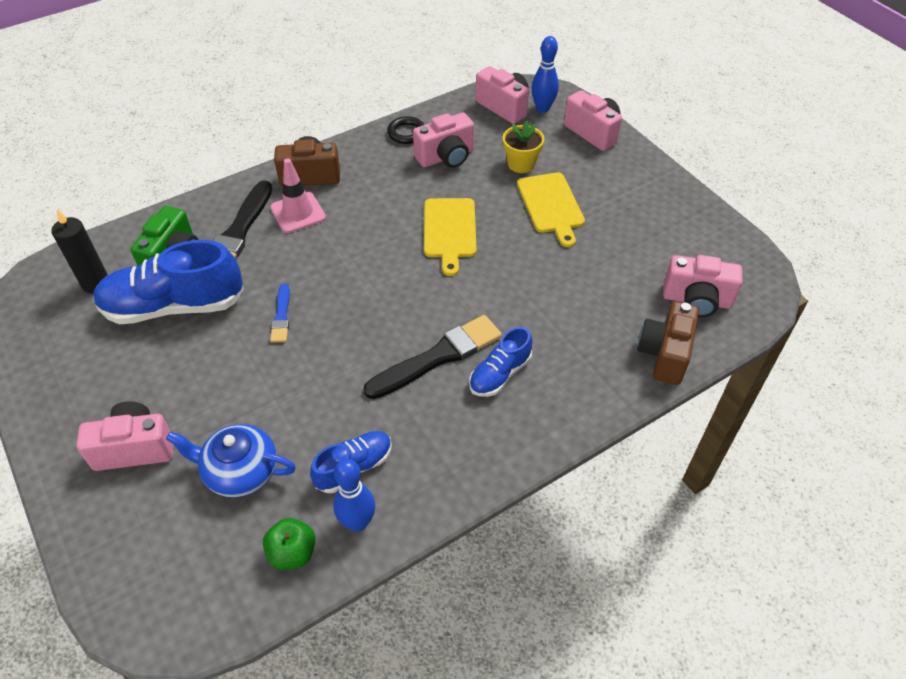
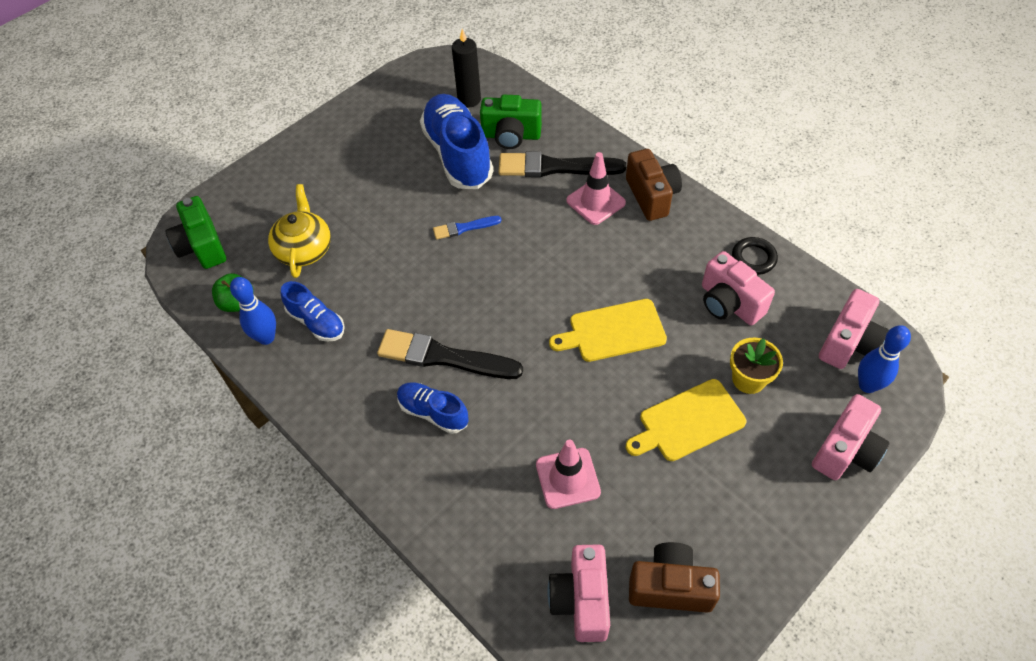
camera: 80 degrees right, 5 degrees up
pink camera [76,401,174,471] -> none
blue teapot [166,424,296,498] -> yellow teapot [268,184,331,278]
black brush [363,315,502,399] -> black brush turned 150 degrees clockwise [377,329,523,379]
brown camera [637,301,699,385] -> brown camera moved to [629,542,720,613]
none -> green camera [165,196,226,269]
none -> pink traffic cone [536,439,601,509]

